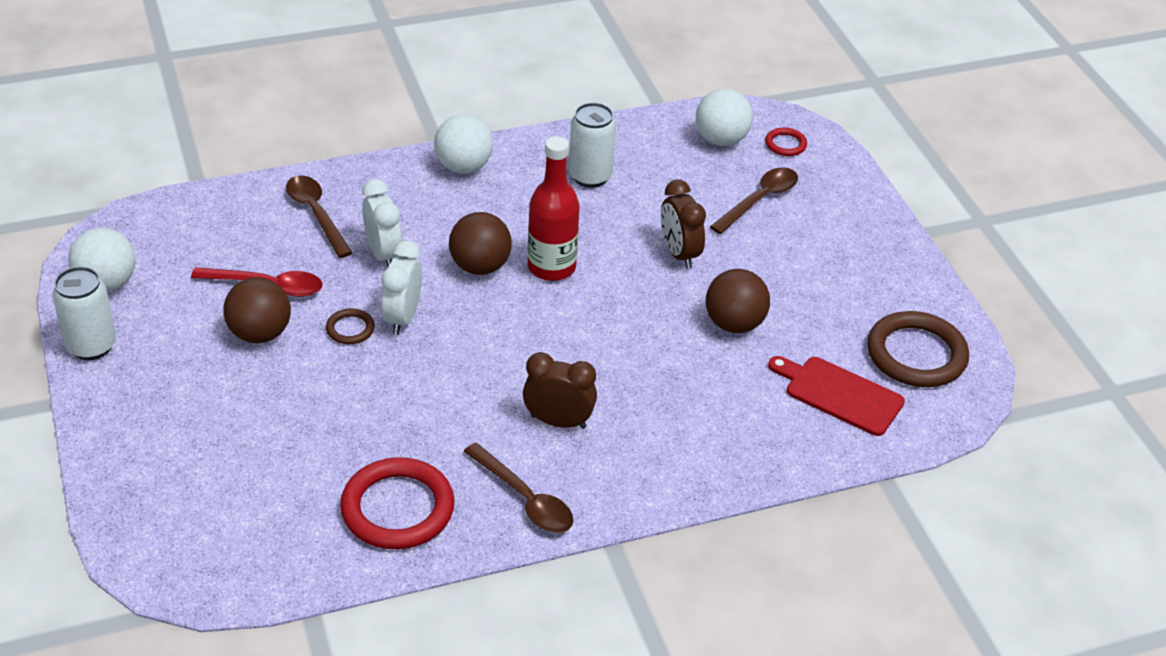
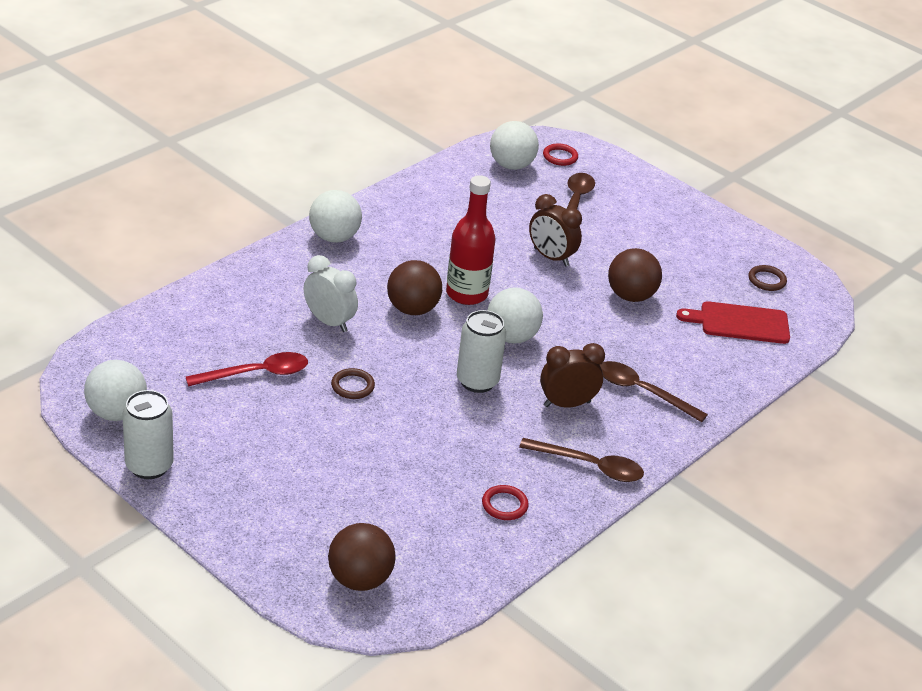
camera: 30 degrees left, 5 degrees down
brown ball [223,277,291,343] -> brown ball moved to [328,523,396,591]
brown spoon [286,175,353,258] -> brown spoon moved to [600,361,708,422]
red ring [340,457,455,549] -> red ring [482,485,529,520], size x0.48
white clock [381,241,422,335] -> none
white can [569,103,616,188] -> white can moved to [457,310,506,393]
brown ring [867,311,969,387] -> brown ring [749,265,787,291], size x0.48
none -> white ball [488,287,543,344]

